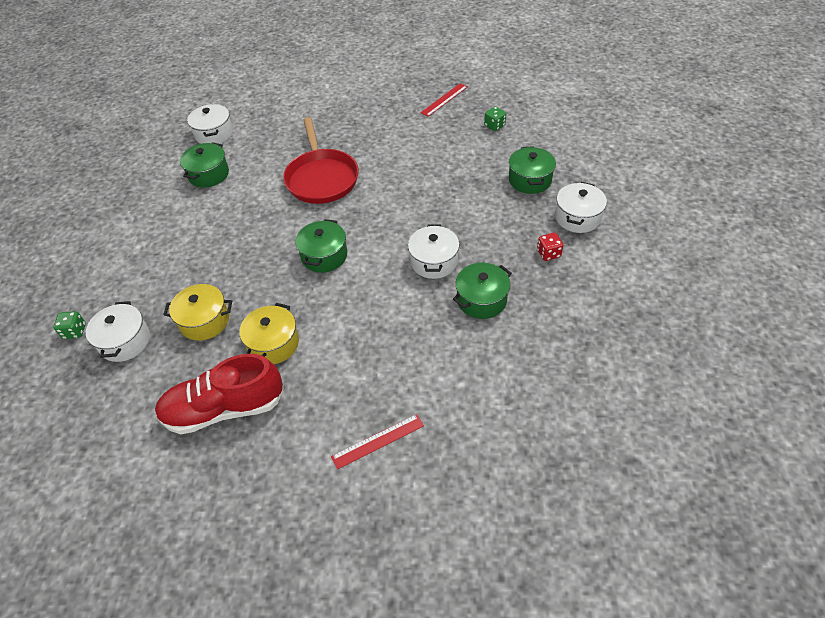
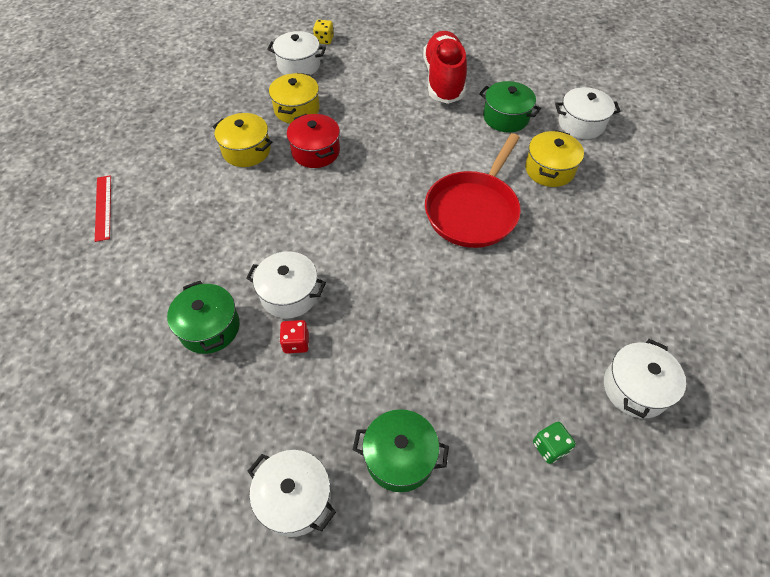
camera: 100 degrees right, 5 degrees up
green dice [54,311,86,339] -> yellow dice [313,20,334,44]
red shoe [155,354,283,434] -> red shoe moved to [423,31,467,104]
red pan [283,117,359,204] -> red pan turned 60 degrees counterclockwise [425,133,521,248]
green pot [295,219,347,273] -> none
red ruler [421,83,467,117] -> white pot [604,339,686,418]
red dice [537,232,563,261] -> red dice moved to [280,320,309,354]
none -> red pot [287,114,340,168]
none -> yellow pot [525,130,584,187]

